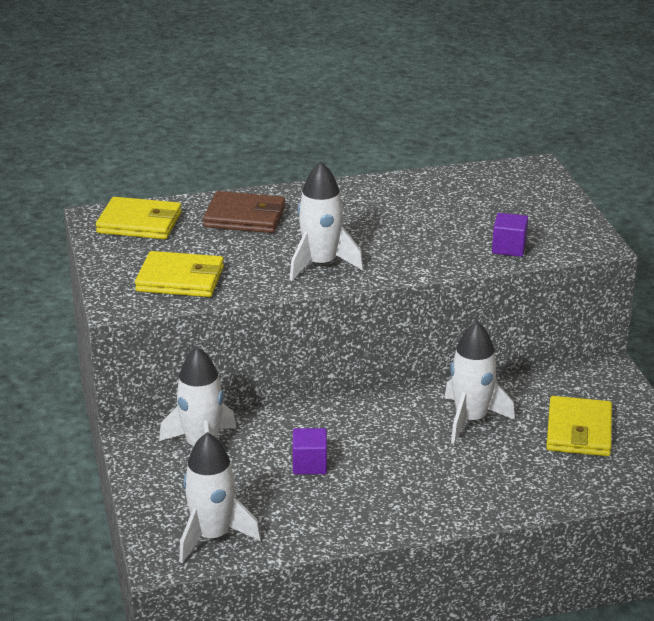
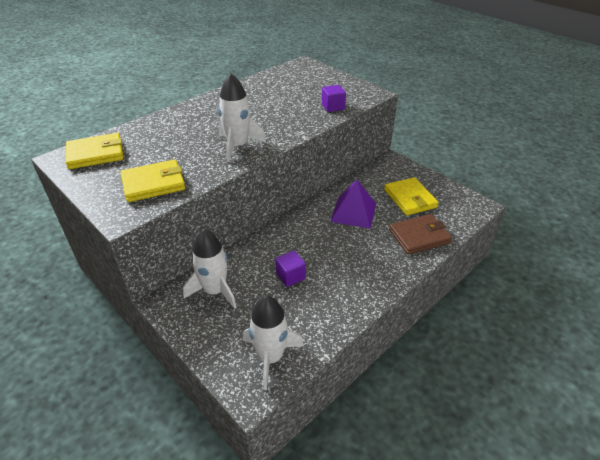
camera: 30 degrees left, 10 degrees up
brown wallet [203,191,285,233] -> brown wallet moved to [389,214,452,255]
white rocket [444,321,515,443] -> purple pyramid [330,180,376,229]

